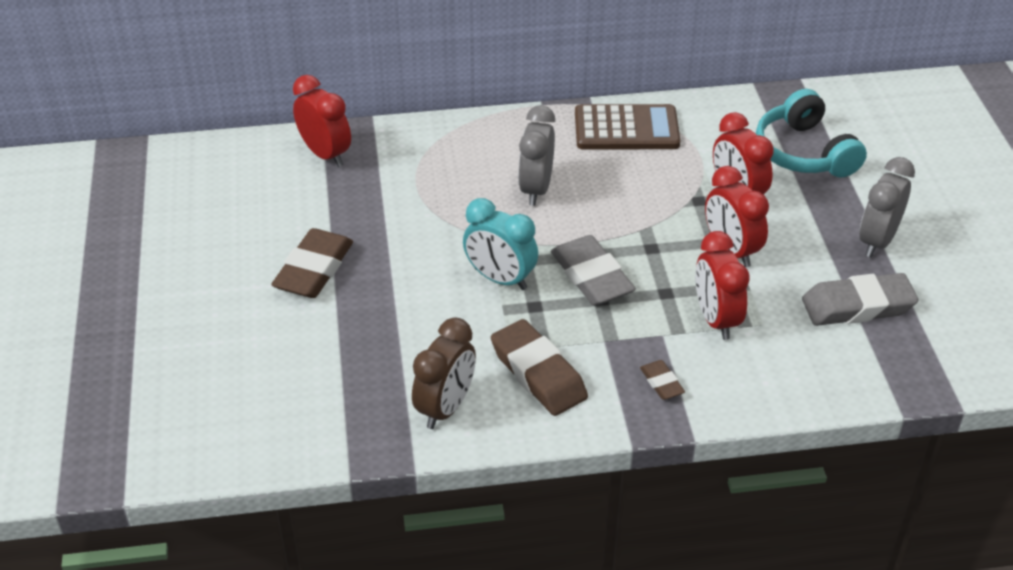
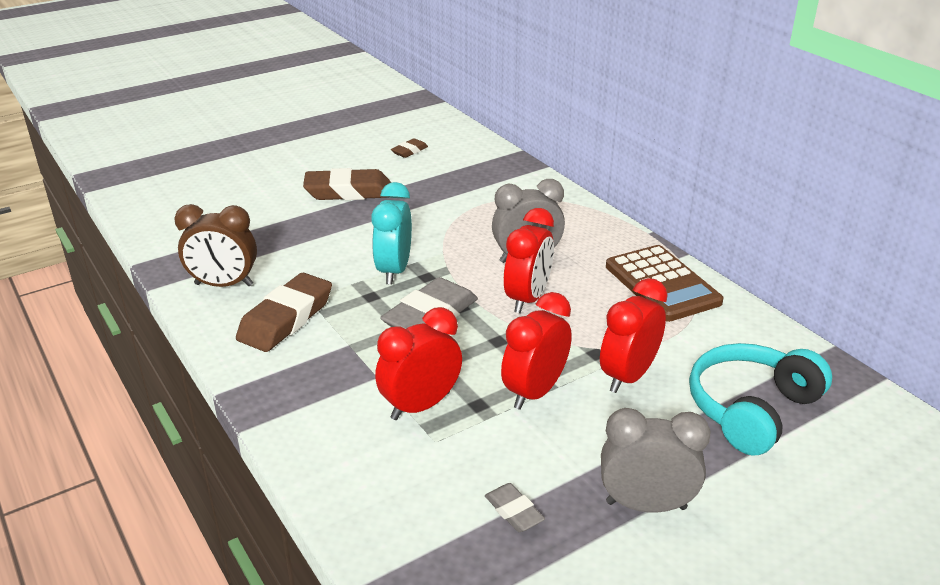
camera: 65 degrees right, 10 degrees down
red clock [293,75,351,167] -> red clock moved to [504,208,554,313]
brown eraser [640,360,685,400] -> brown eraser moved to [391,138,428,158]
grey eraser [802,273,918,326] -> grey eraser [485,483,545,532], size x0.50

